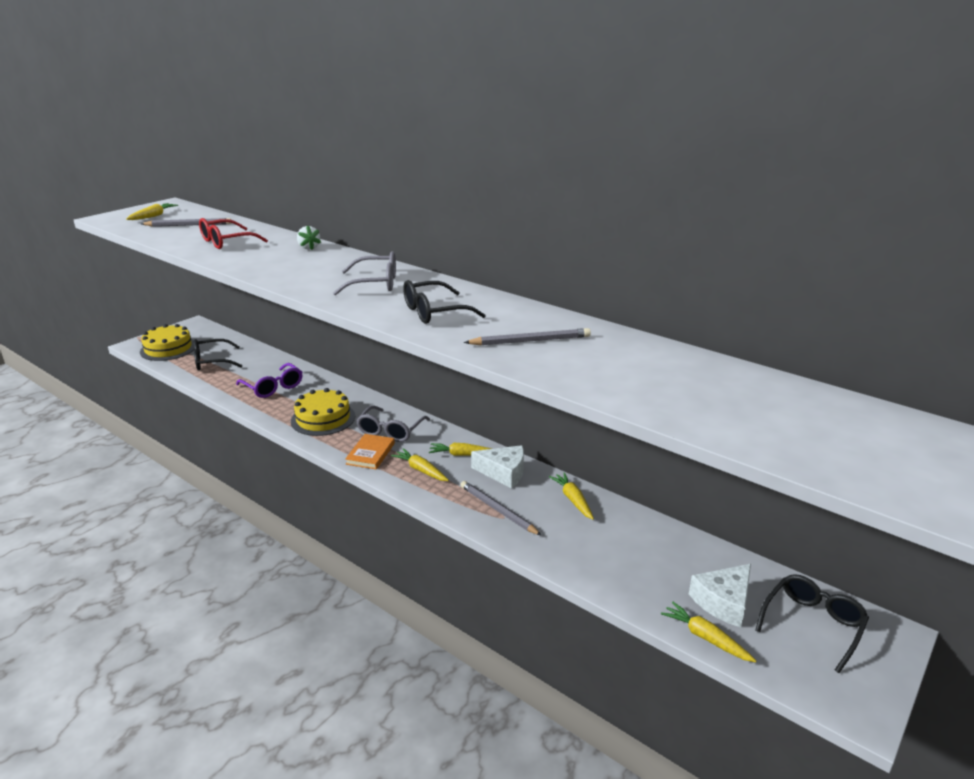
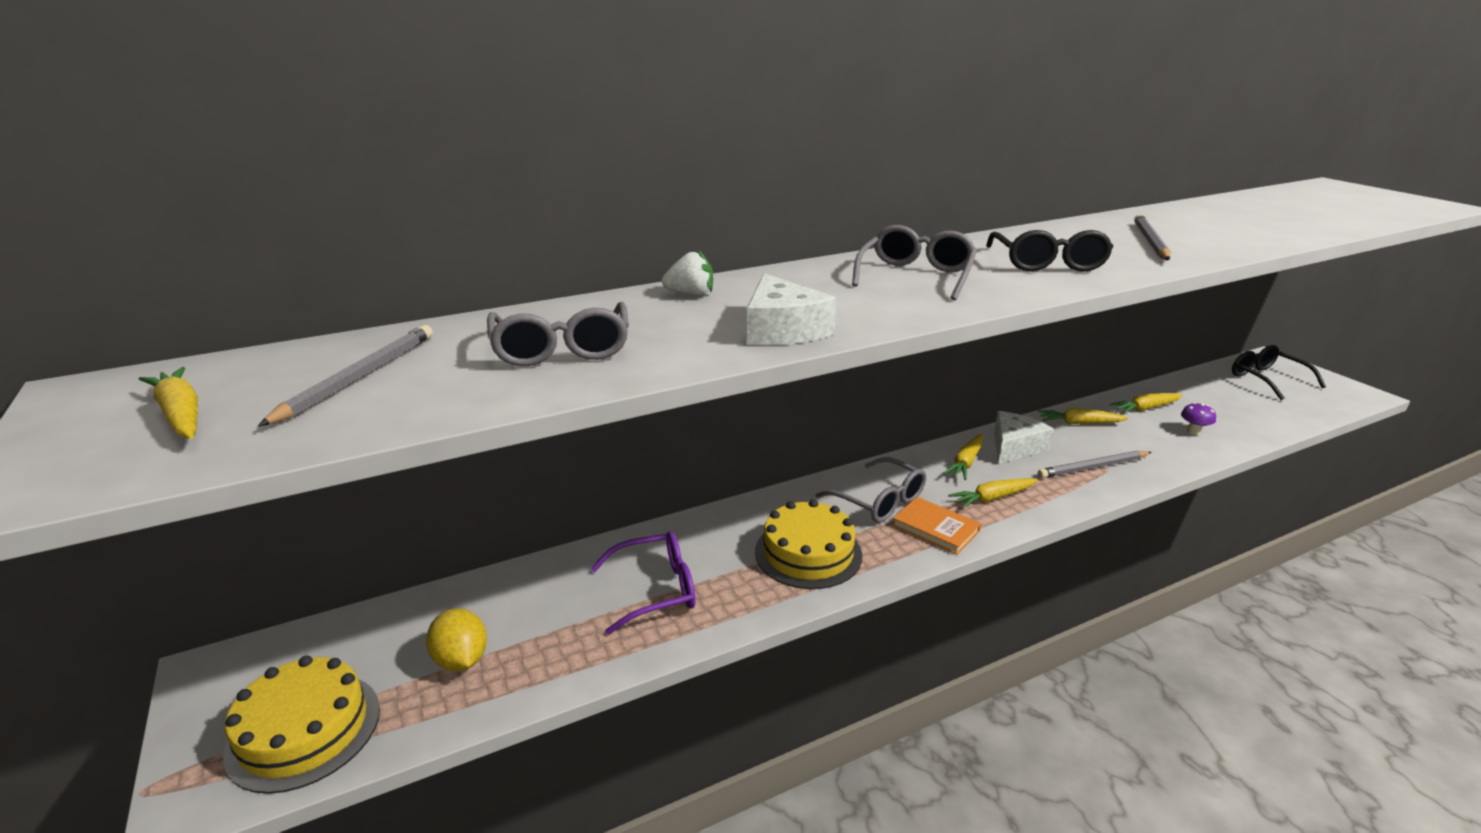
camera: 65 degrees left, 0 degrees up
black glasses [194,339,242,371] -> yellow lemon [426,609,487,671]
red glasses [199,218,268,249] -> grey glasses [487,302,629,366]
yellow carrot [661,602,756,663] -> yellow carrot moved to [1110,393,1183,414]
white cheese [689,564,751,627] -> white cheese moved to [747,273,837,345]
none -> purple mushroom [1181,402,1216,435]

